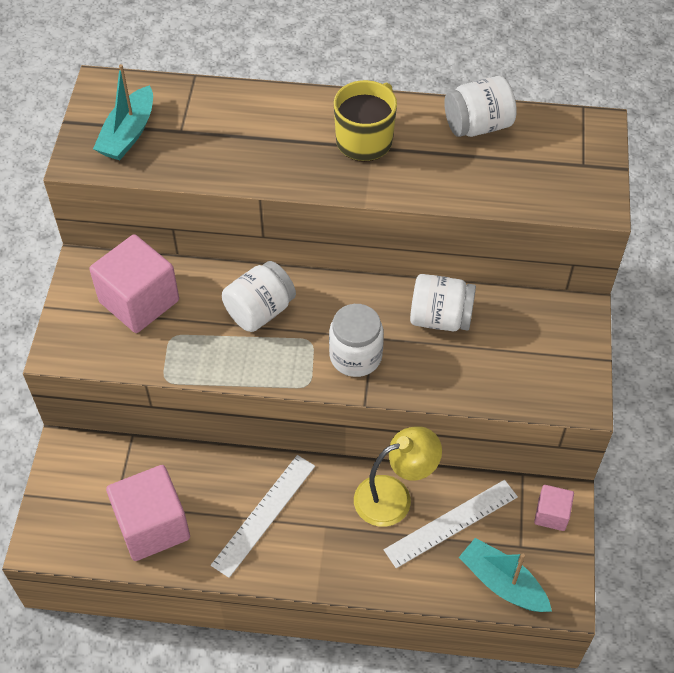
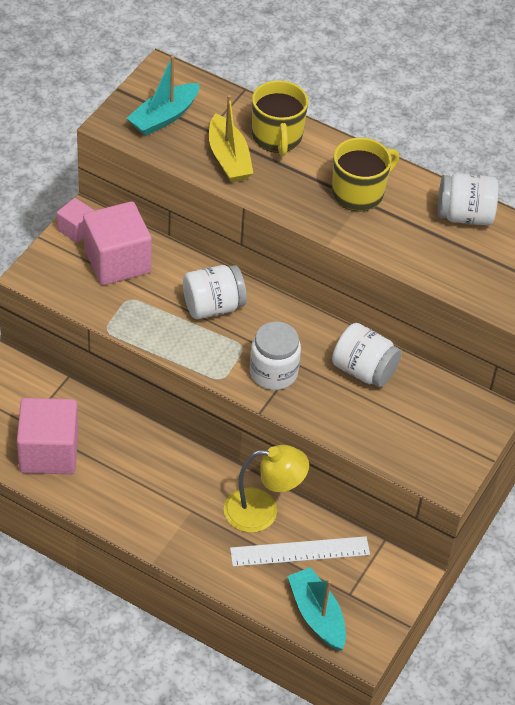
camera: 20 degrees right, 5 degrees down
white ruler [211,455,315,578] -> none
pink cube [534,485,574,531] -> pink cube moved to [57,198,94,243]
none -> yellow boat [209,95,253,182]
none -> yellow mug [252,80,308,156]

